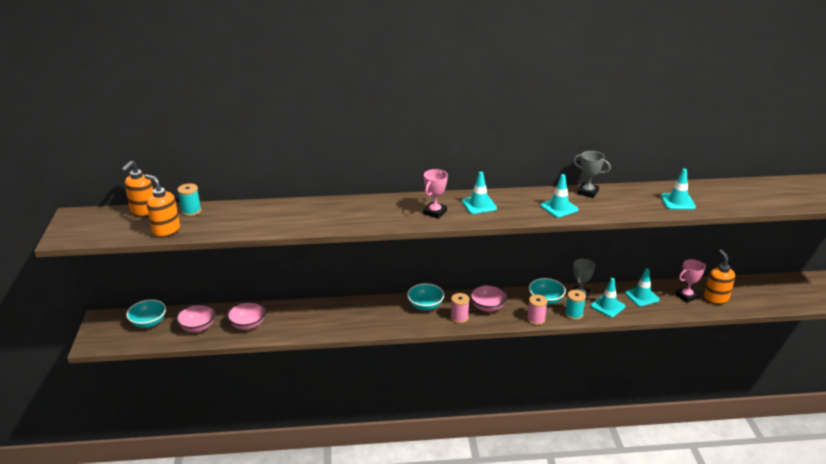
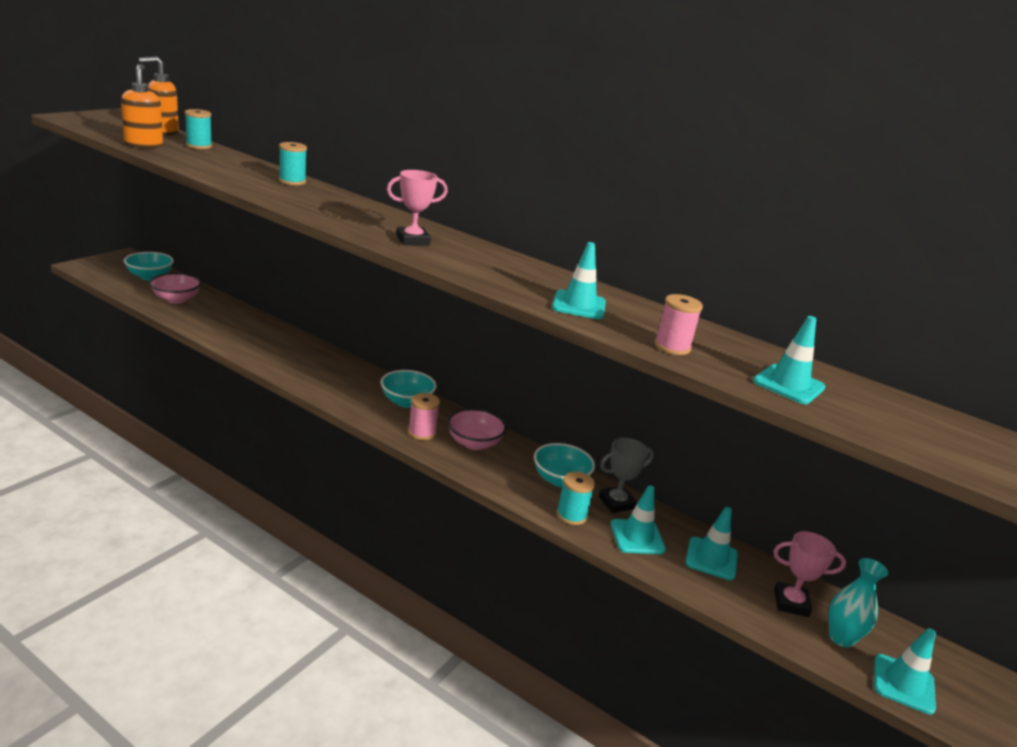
camera: 35 degrees right, 5 degrees down
pink bowl [227,301,266,330] -> none
turquoise traffic cone [462,172,497,214] -> turquoise traffic cone moved to [874,628,936,715]
pink spool [527,295,548,325] -> pink spool moved to [655,294,703,355]
grey trophy [573,151,611,198] -> none
orange soap dispenser [704,249,735,305] -> turquoise vase [828,558,888,648]
none -> turquoise spool [279,142,307,185]

